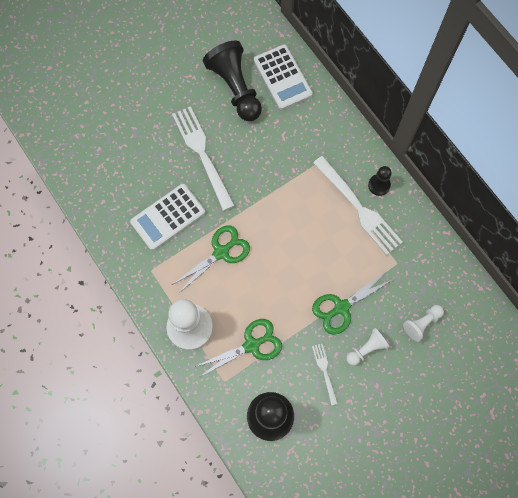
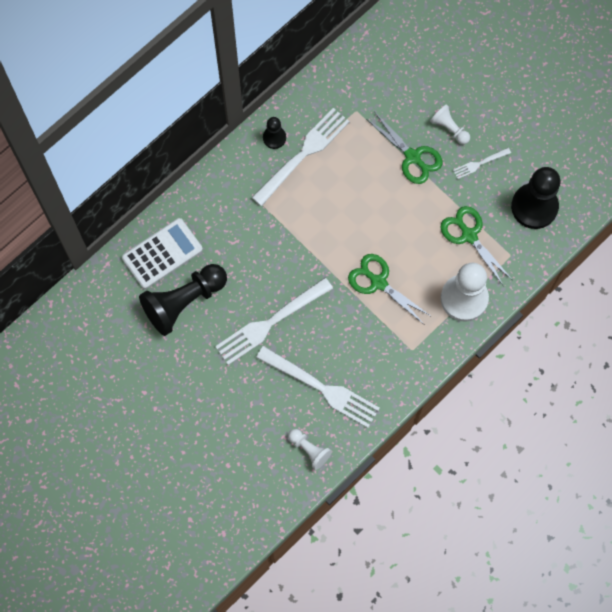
camera: 100 degrees left, 0 degrees up
white calculator [130,184,205,251] -> none
white pawn [403,305,444,342] -> white pawn moved to [288,429,332,470]
none -> white fork [256,346,380,428]

